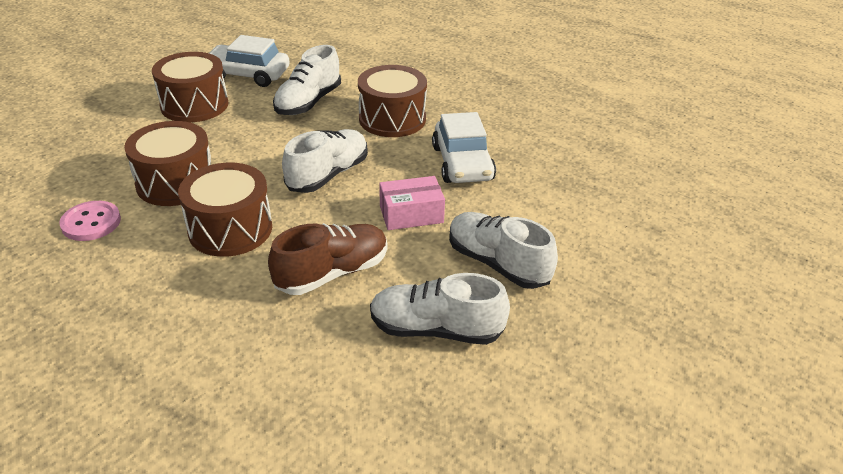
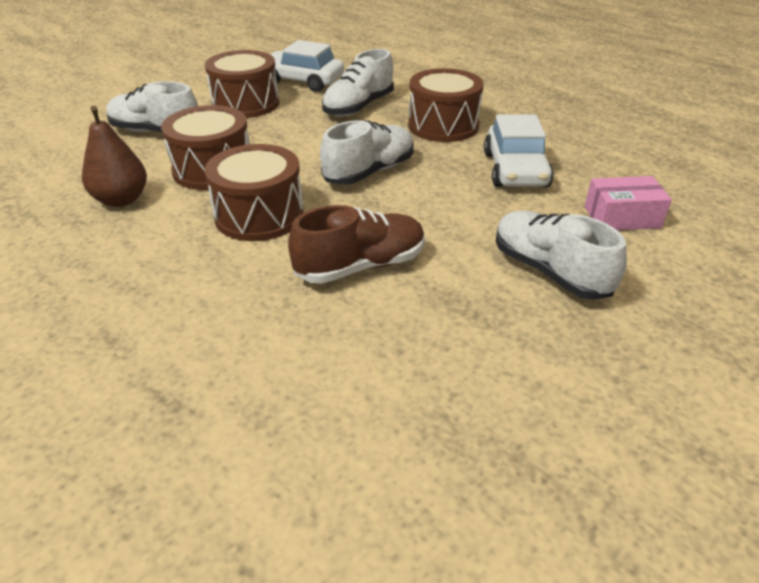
camera: 10 degrees right, 0 degrees up
pink button [59,201,121,241] -> brown pear [82,106,147,207]
white shoe [370,273,510,345] -> white shoe moved to [106,81,198,133]
pink box [379,176,445,230] -> pink box moved to [585,176,672,230]

